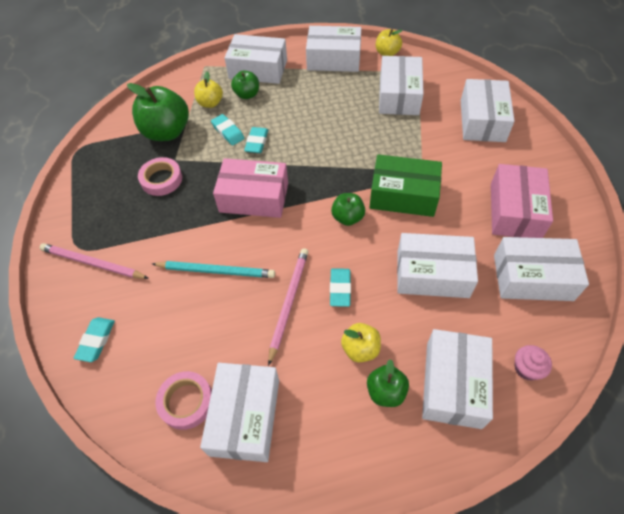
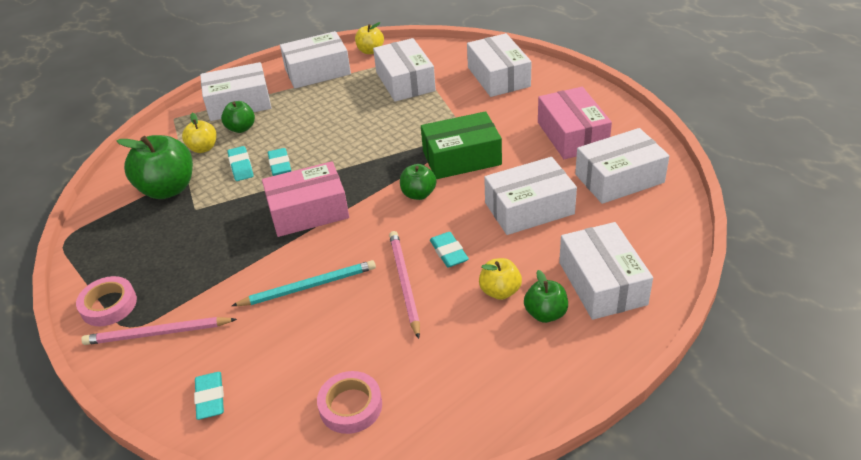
camera: 25 degrees left, 15 degrees down
pink tape [138,157,182,196] -> pink tape moved to [76,276,137,326]
white box [200,363,279,462] -> none
turquoise eraser [211,114,245,146] -> turquoise eraser turned 45 degrees clockwise [227,146,254,181]
pink cupcake [515,345,552,381] -> none

